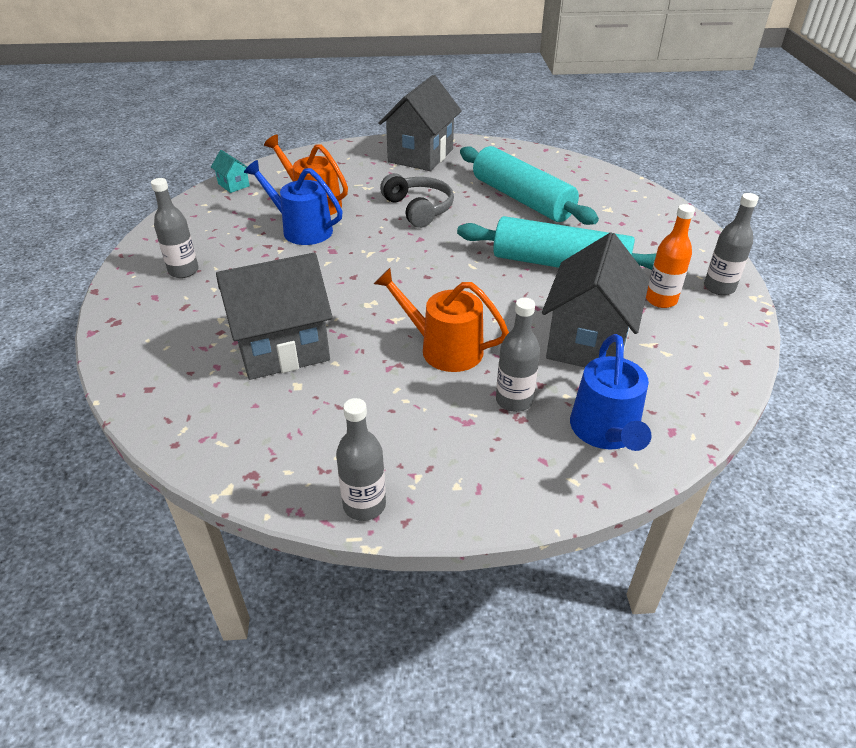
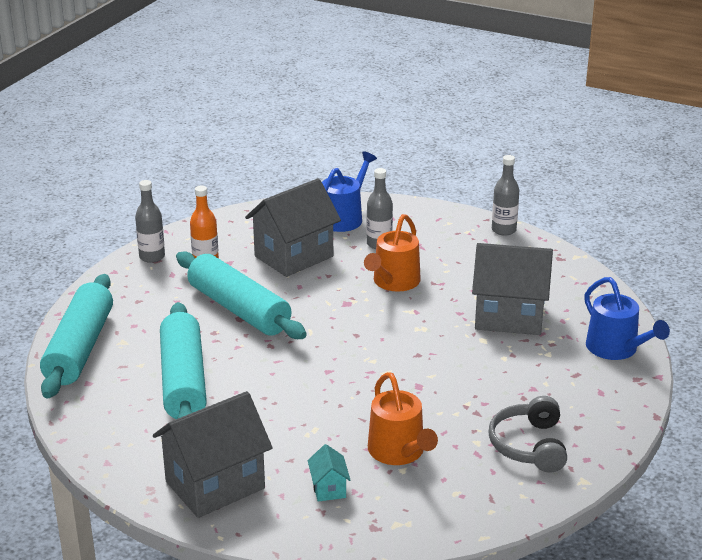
camera: 150 degrees left, 10 degrees down
grey bottle [151,178,199,278] -> none
turquoise house [211,150,250,193] -> turquoise house moved to [308,444,350,502]
blue watering can [244,160,343,245] -> blue watering can moved to [584,277,670,360]
orange watering can [374,268,509,372] -> orange watering can turned 60 degrees clockwise [364,214,421,292]
grey headphones [380,173,454,228] -> grey headphones moved to [488,396,567,473]
none -> turquoise rolling pin [40,274,113,399]

